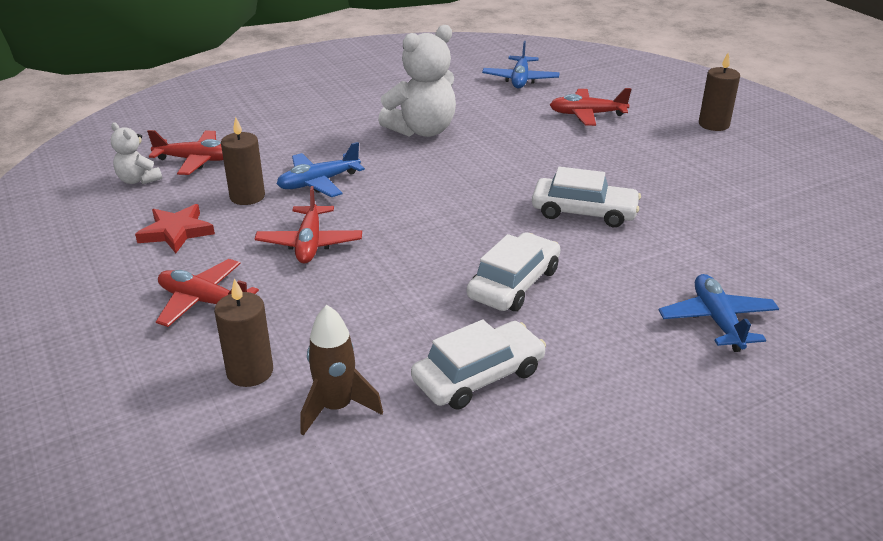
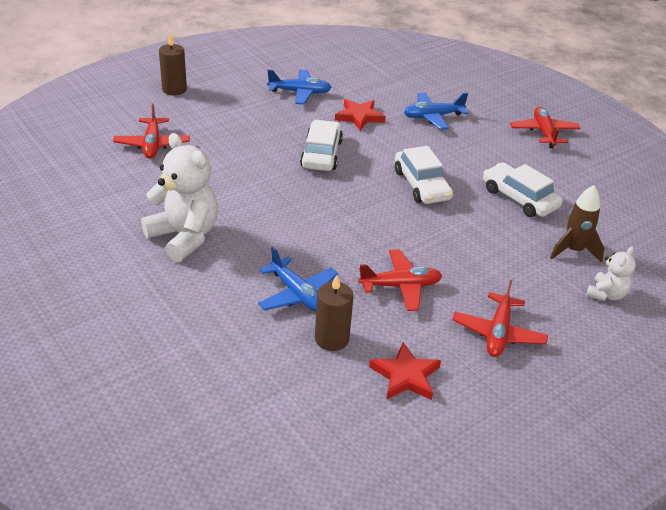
camera: 100 degrees left, 5 degrees up
white teddy bear [111,122,162,184] -> white teddy bear moved to [586,246,636,301]
red plane [147,130,223,175] -> red plane moved to [510,107,581,148]
brown candle [214,278,273,387] -> none
white car [467,232,560,311] -> white car turned 135 degrees counterclockwise [395,146,453,204]
blue plane [482,41,559,88] -> blue plane moved to [267,70,331,104]
none -> red star [335,99,386,131]

